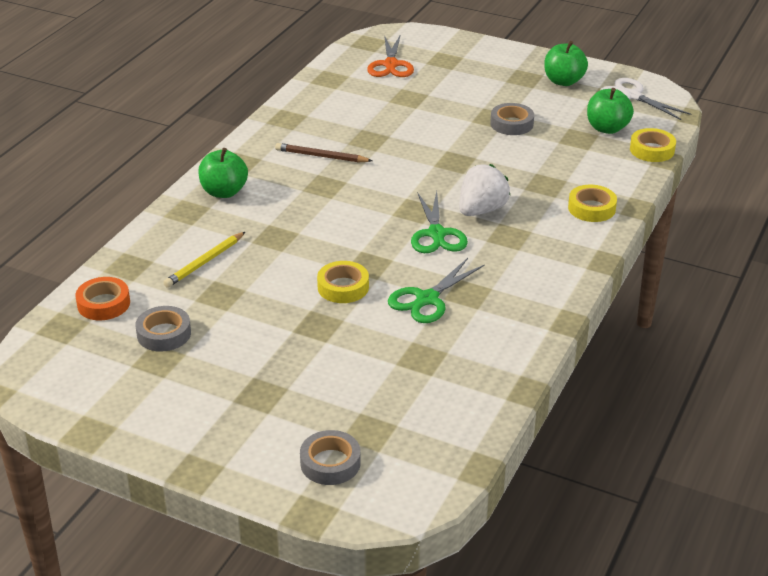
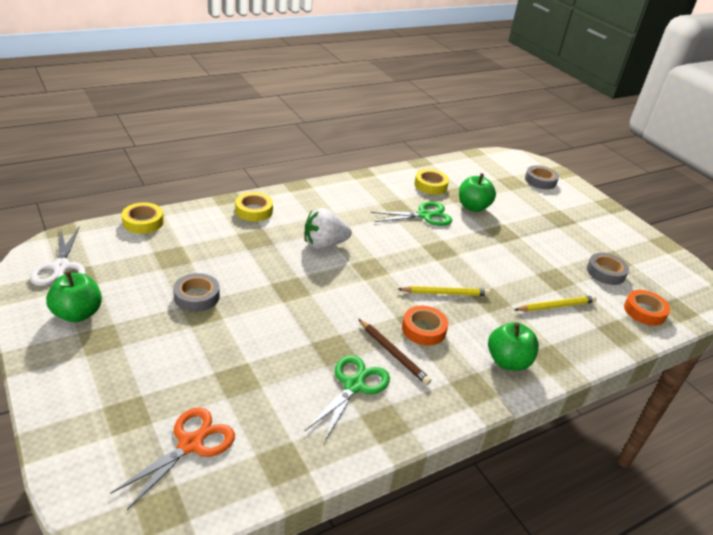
camera: 150 degrees left, 0 degrees up
yellow tape [317,261,369,303] -> yellow tape moved to [414,169,449,194]
green scissors [411,191,468,253] -> green scissors moved to [305,355,390,442]
green apple [587,88,634,134] -> green apple moved to [459,173,496,212]
none -> yellow pencil [398,286,490,296]
none -> orange tape [402,306,448,346]

